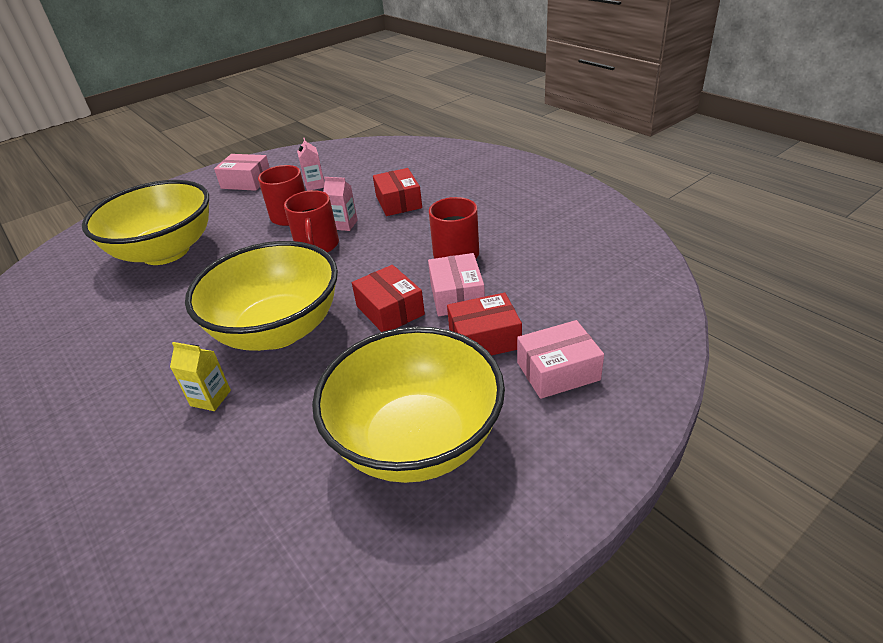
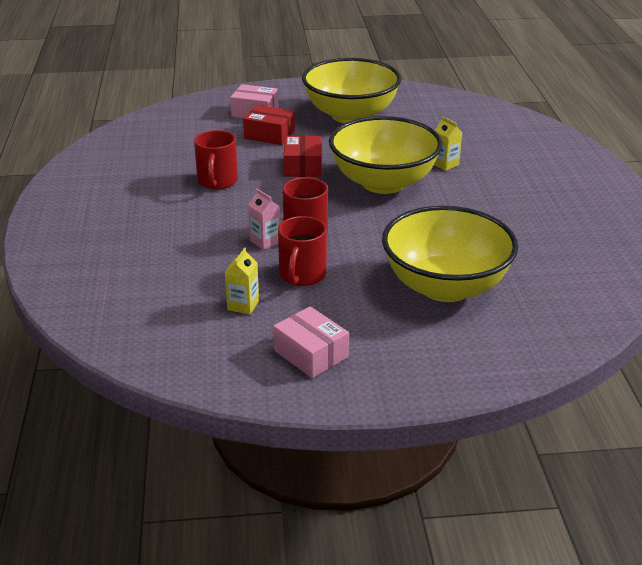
camera: 150 degrees left, 5 degrees down
pink carton [297,138,325,191] -> yellow carton [225,247,259,314]
red box [373,168,422,216] -> none
pink box [428,253,485,316] -> none

